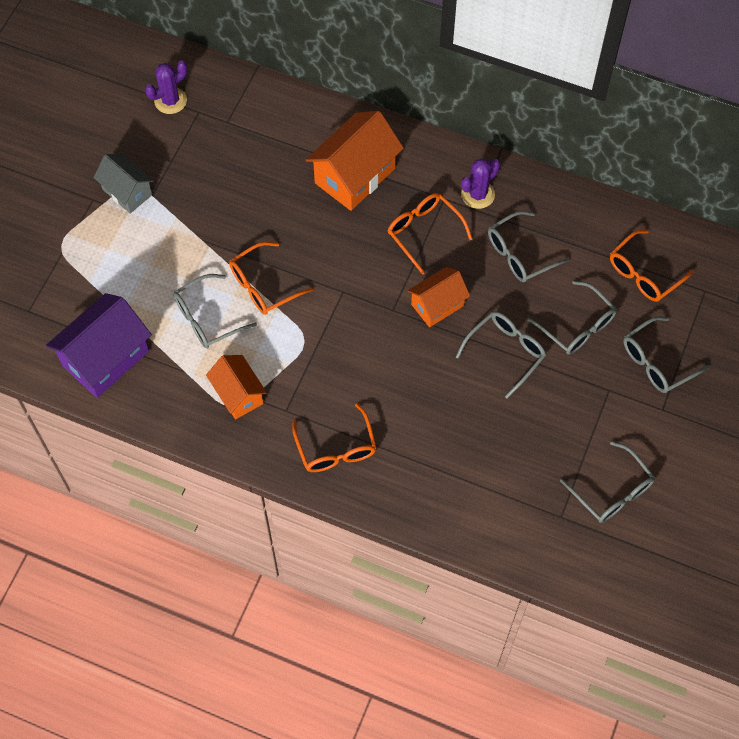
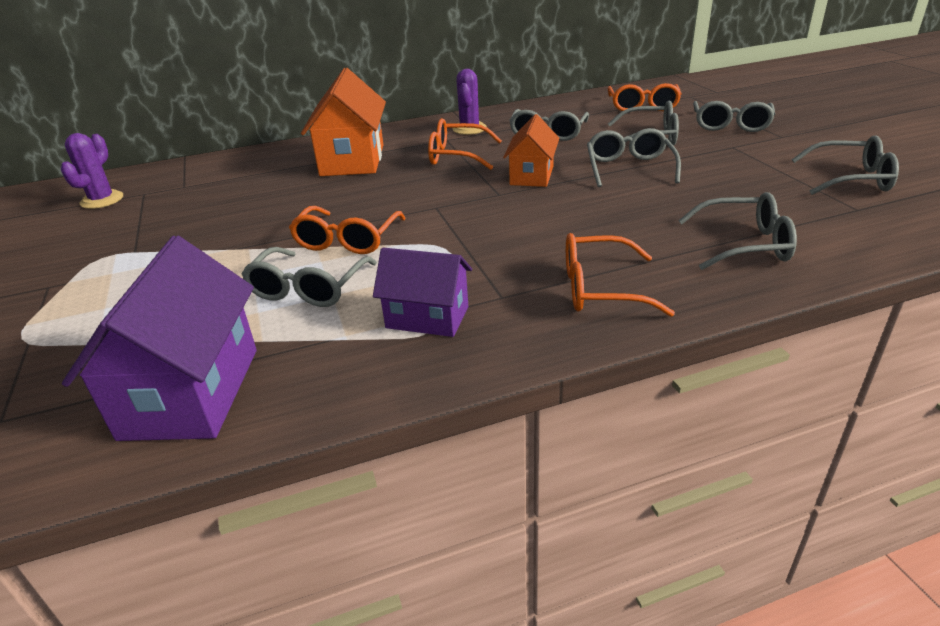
camera: 40 degrees left, 30 degrees down
grey house [94,154,154,214] -> none
orange house [206,355,267,419] -> purple house [373,248,472,337]
orange glasses [292,403,377,472] -> orange glasses turned 150 degrees clockwise [566,233,675,317]
none -> grey glasses [678,192,797,270]

